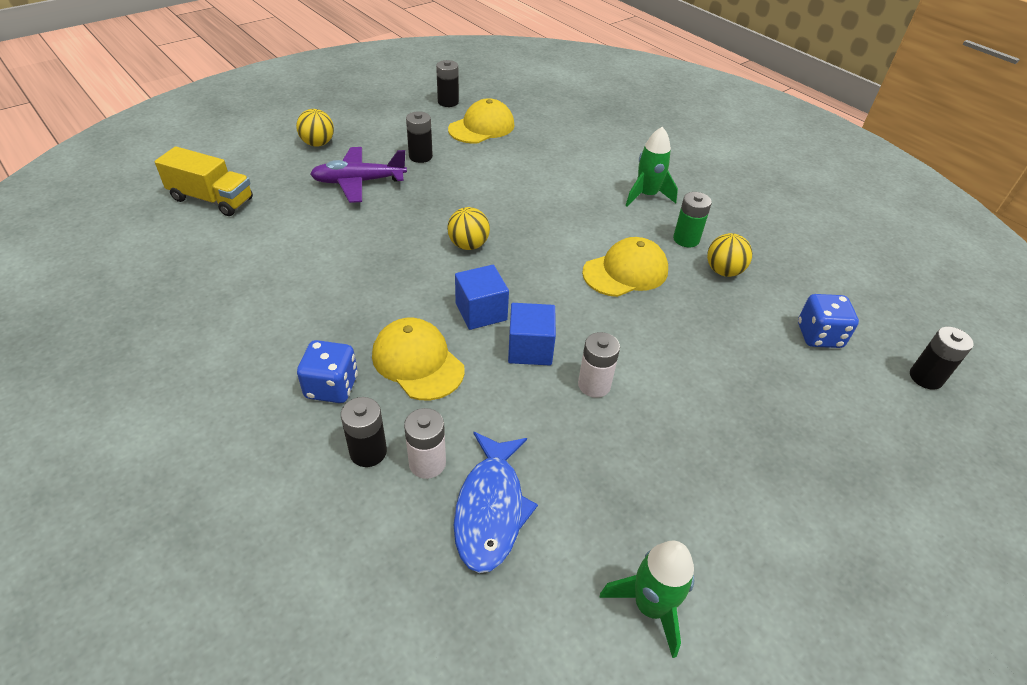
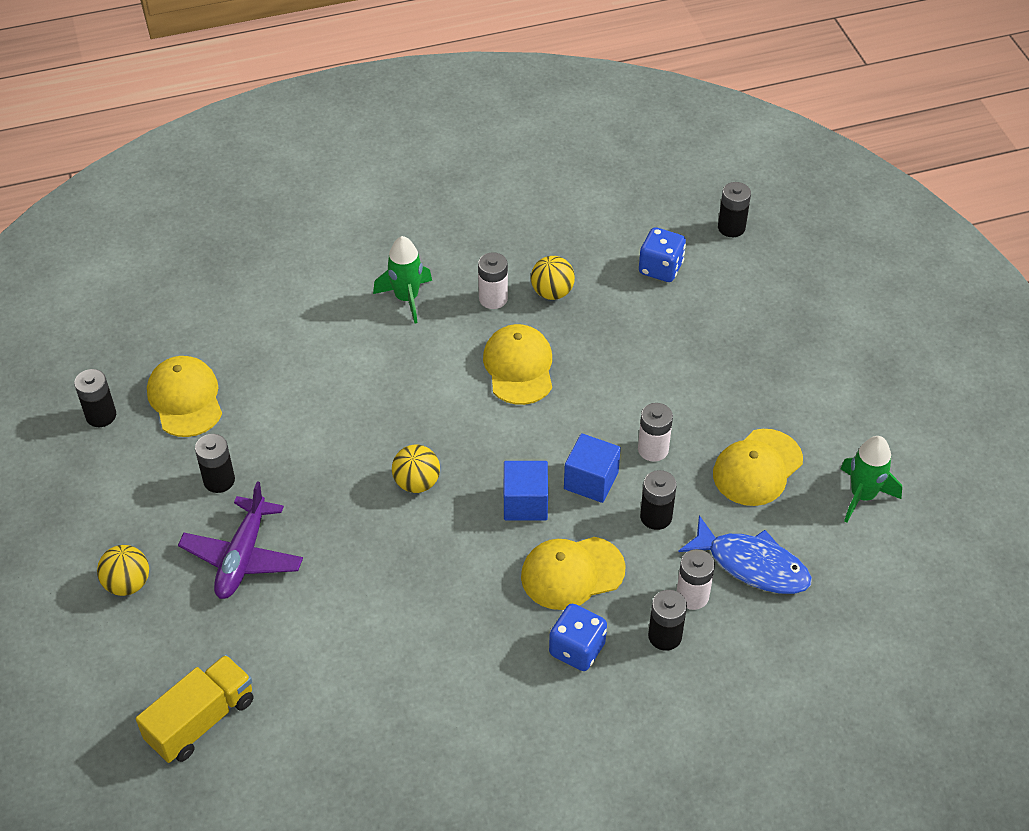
camera: 65 degrees left, 5 degrees up
green battery [673,192,712,247] -> white battery [478,252,508,309]
none -> black battery [640,470,677,530]
none -> yellow cap [713,429,803,506]

